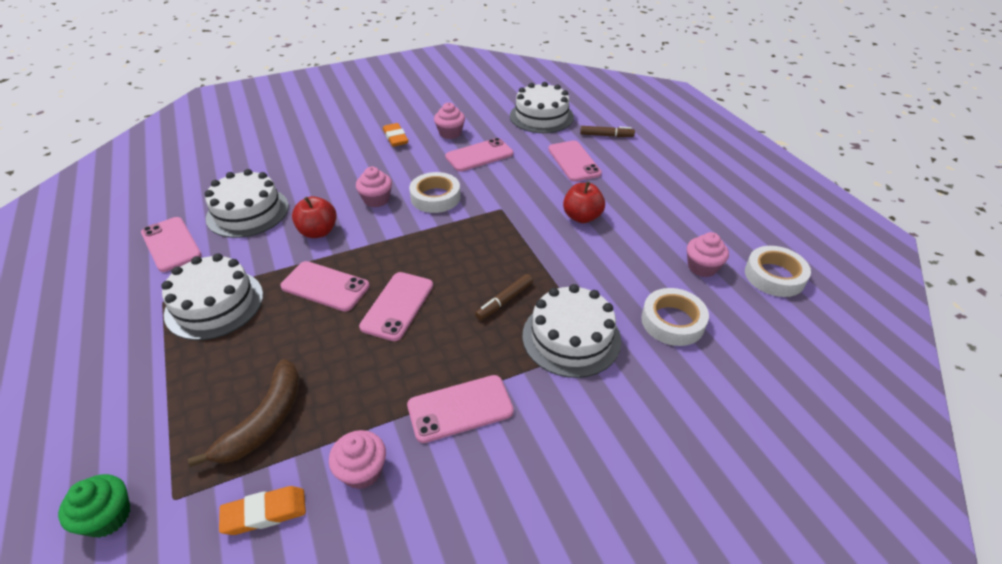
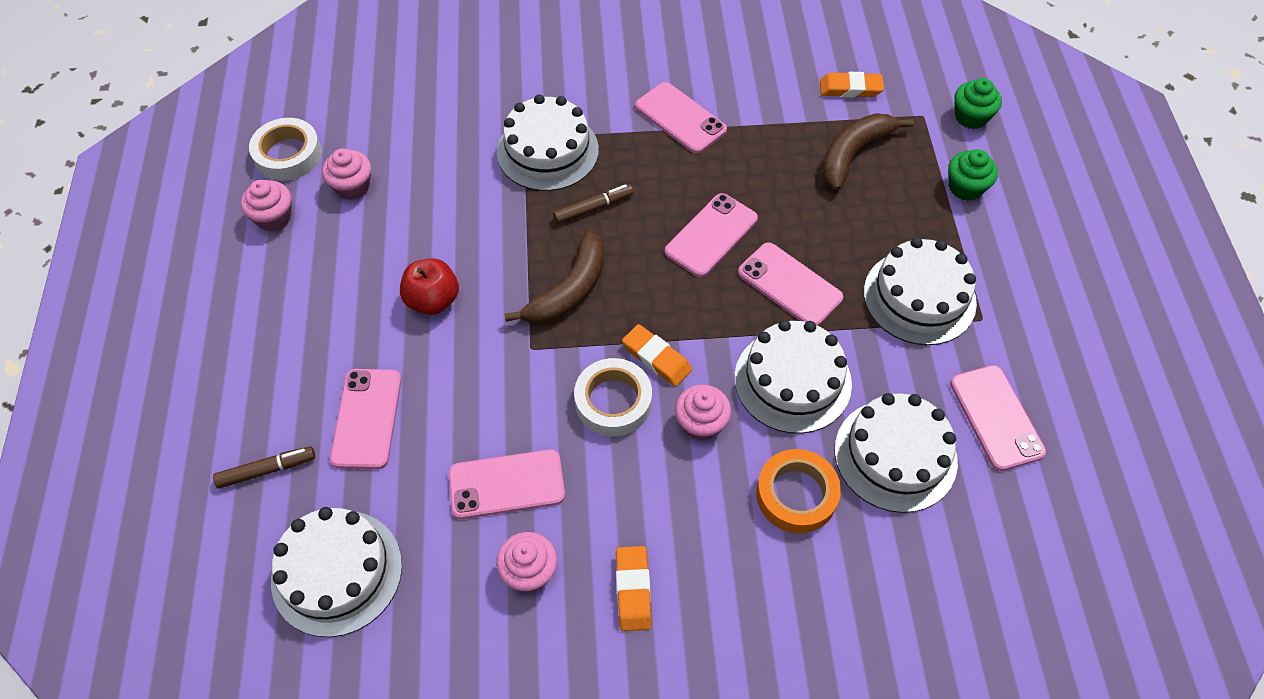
camera: 160 degrees left, 15 degrees up
red apple [292,196,337,238] -> white cake [734,320,852,434]
pink cupcake [329,430,386,489] -> pink cupcake moved to [241,180,291,231]
pink phone [407,375,514,443] -> pink phone turned 45 degrees clockwise [635,82,727,154]
brown marker [580,126,635,137] -> brown marker turned 135 degrees clockwise [213,446,315,489]
white tape [641,288,709,346] -> none
none -> brown banana [504,230,604,324]
none -> orange eraser [622,324,692,387]
none -> orange tape [756,449,841,533]
none -> green cupcake [948,149,998,201]

